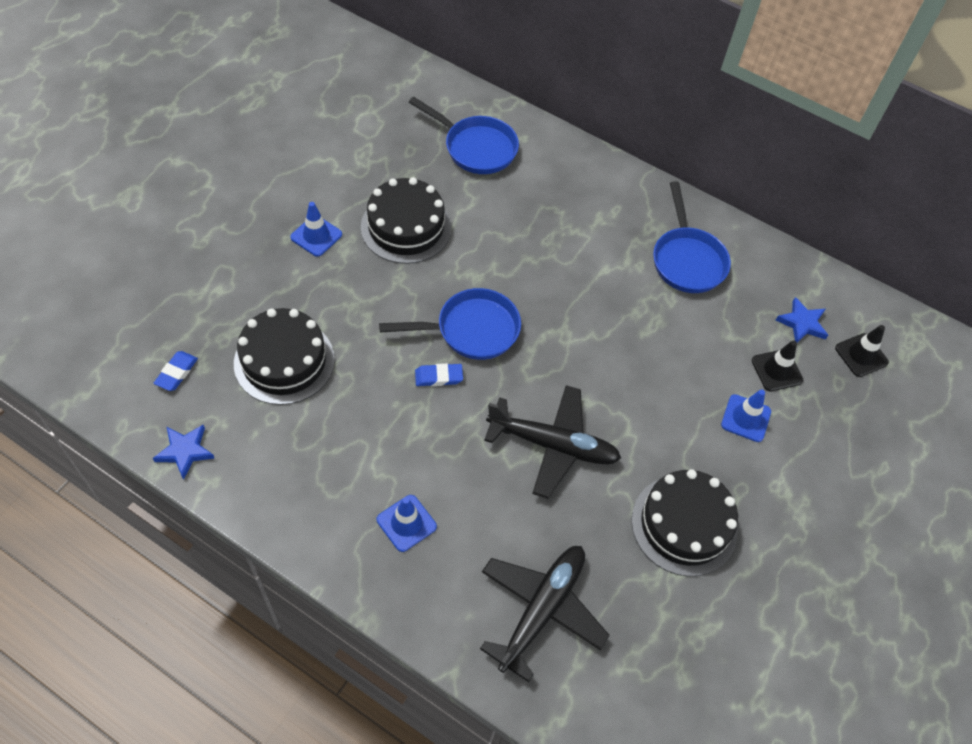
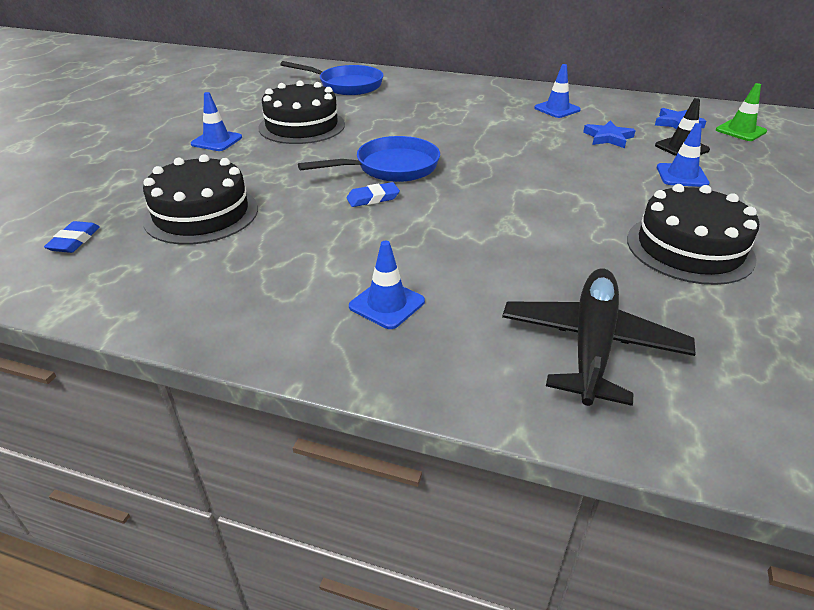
camera: 10 degrees left, 20 degrees down
blue star [153,425,214,480] -> blue star moved to [583,121,636,148]
black plane [484,385,621,499] -> none
blue pan [653,181,731,293] -> blue traffic cone [534,64,581,118]
black traffic cone [835,325,889,377] -> green traffic cone [716,83,767,141]

